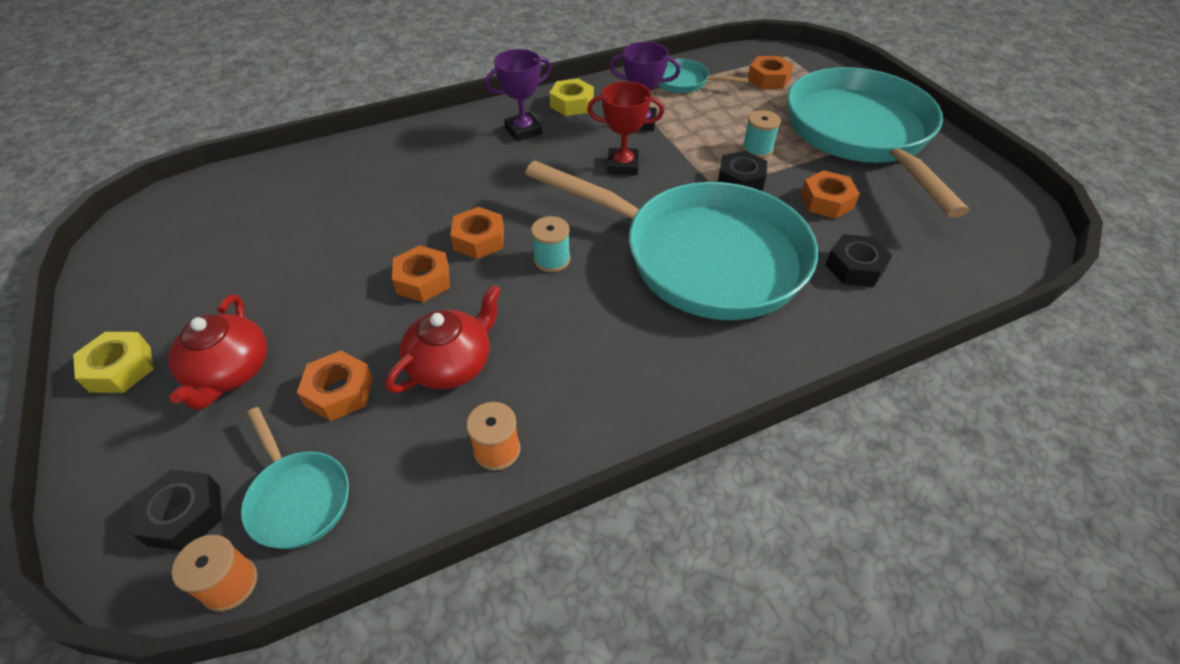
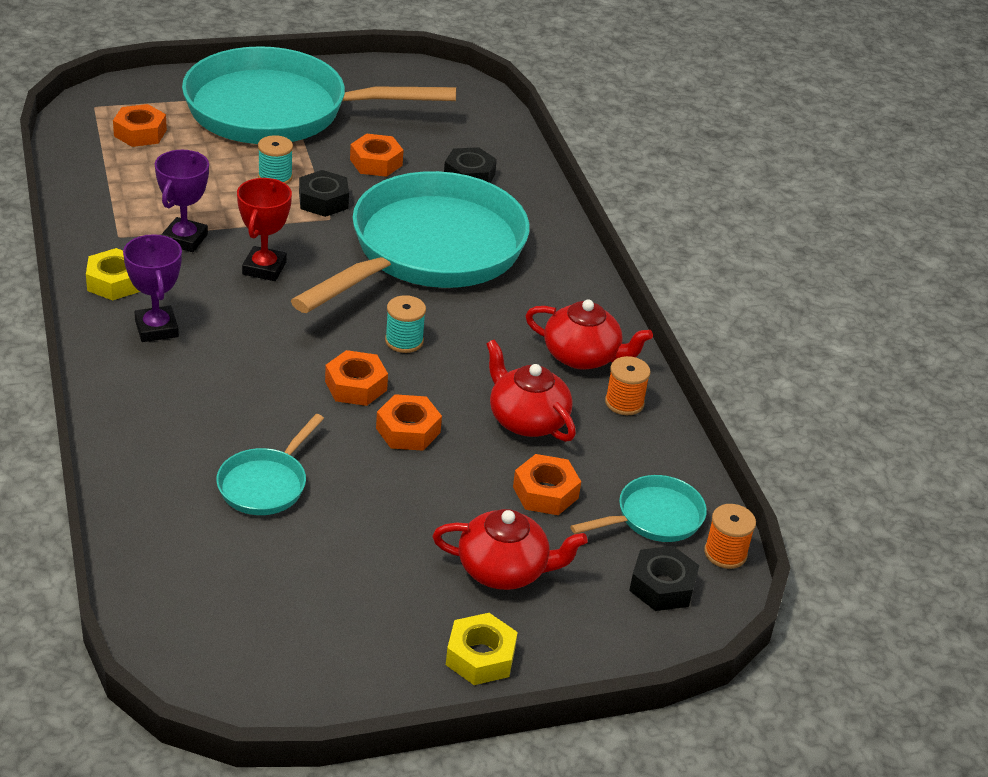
camera: 85 degrees left, 10 degrees down
turquoise pan [658,58,749,93] -> turquoise pan moved to [216,414,324,515]
none -> red teapot [525,299,653,370]

